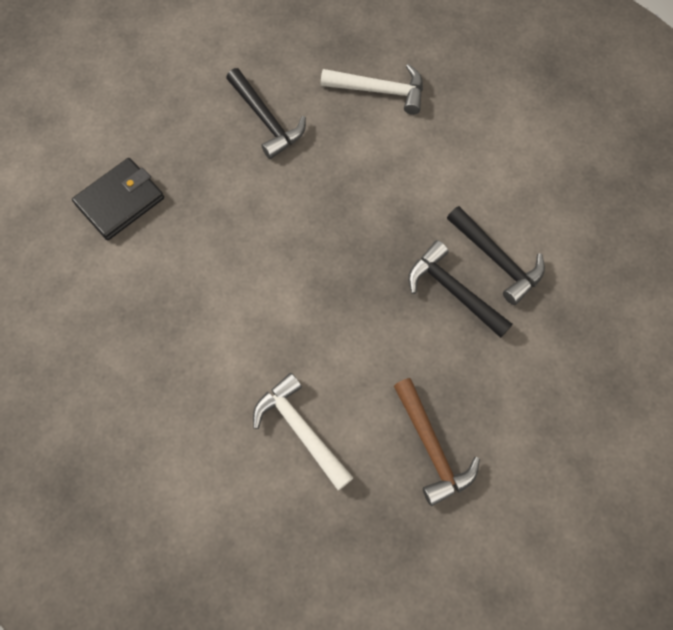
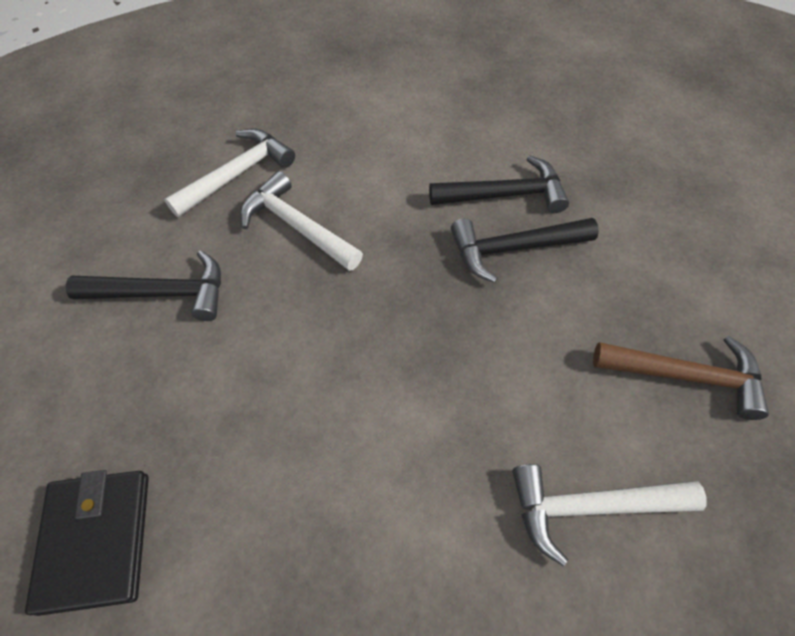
camera: 55 degrees left, 10 degrees down
none -> white hammer [240,171,363,271]

